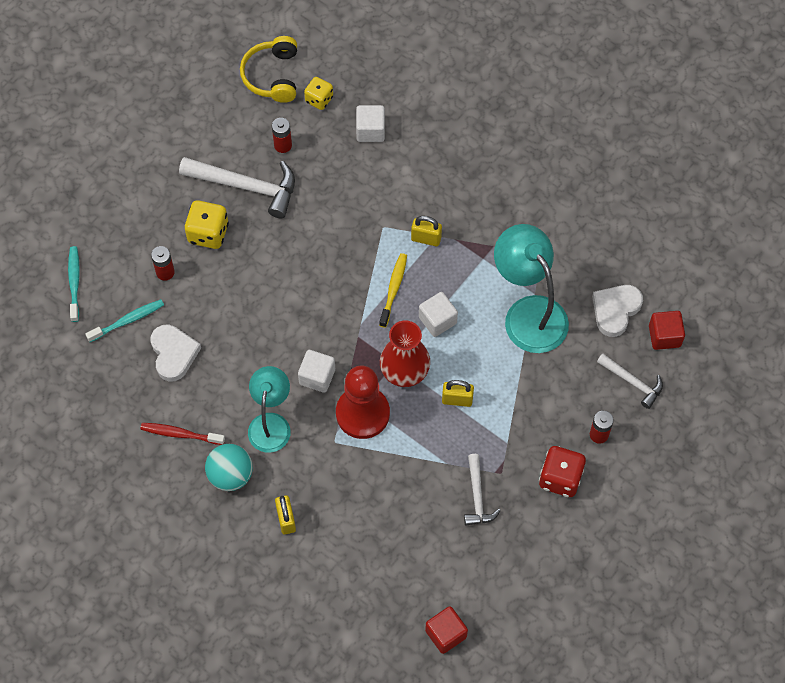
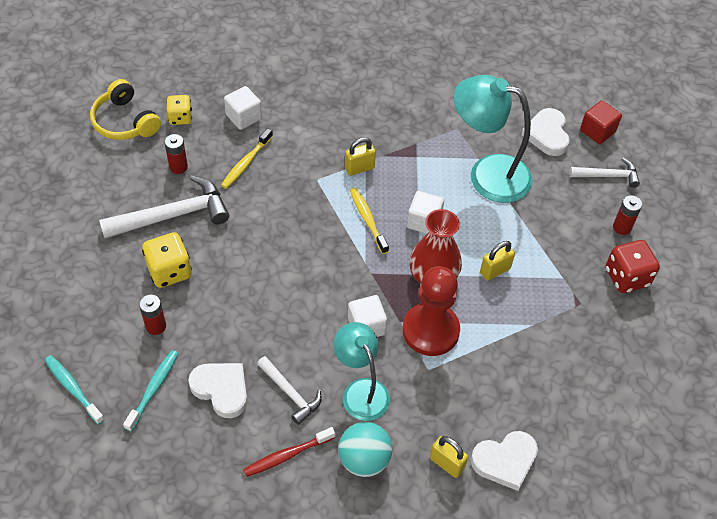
camera: 40 degrees left, 10 degrees down
red cube [425,606,468,654] -> none
white hammer [464,454,501,525] -> white hammer moved to [257,356,322,425]
none -> yellow toothbrush [221,128,273,189]
none -> white heart [471,431,538,491]

